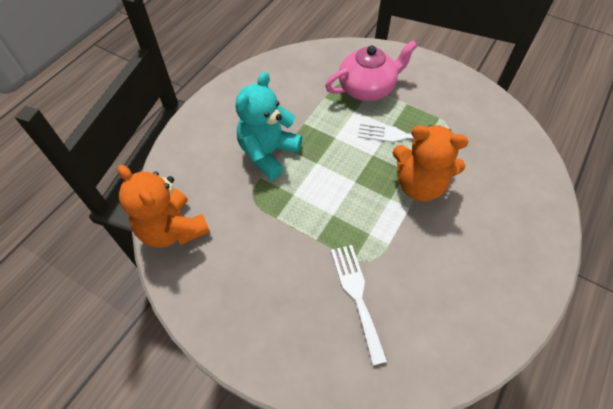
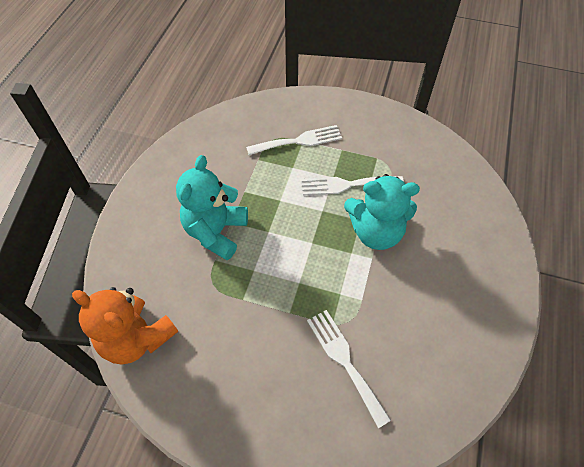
camera: 15 degrees left, 0 degrees up
pink teapot [325,41,417,101] -> white fork [246,125,342,155]
orange teddy bear [393,125,468,202] -> turquoise teddy bear [344,174,420,250]

